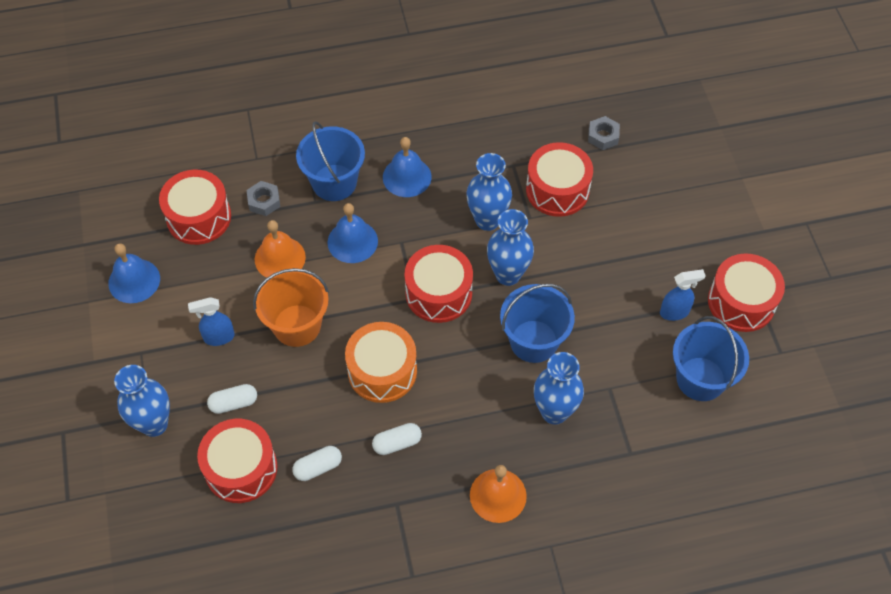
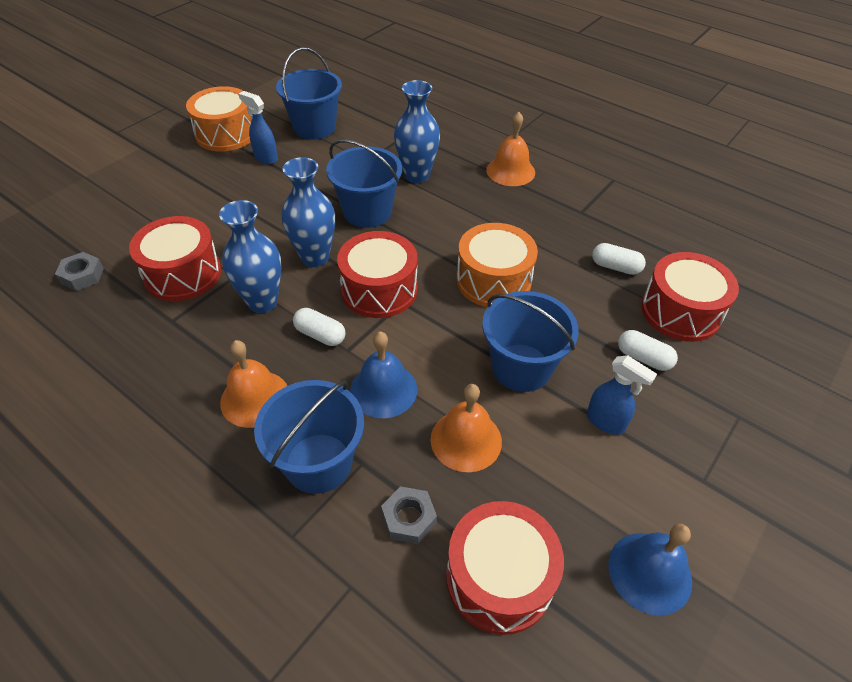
camera: 130 degrees left, 10 degrees down
blue vase [114,365,170,437] -> none
orange bucket [253,268,329,347] -> blue bucket [482,291,579,392]
white capsule [372,423,422,455] -> white capsule moved to [293,308,346,346]
blue bell [383,137,431,197] -> orange bell [220,340,287,428]
red drum [708,253,785,332] -> orange drum [186,86,252,152]

